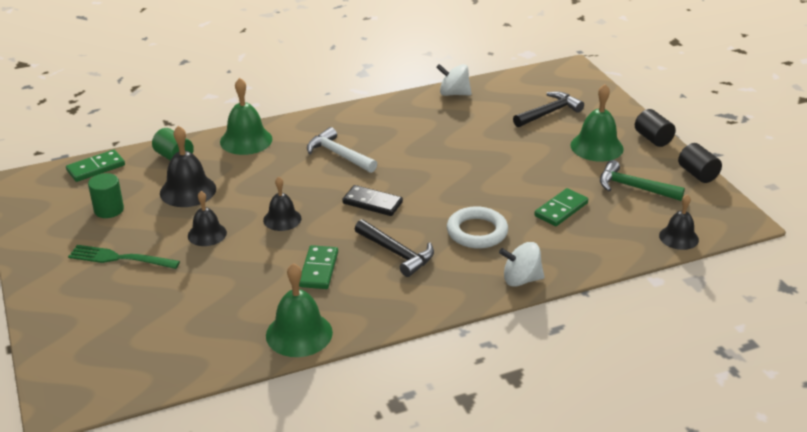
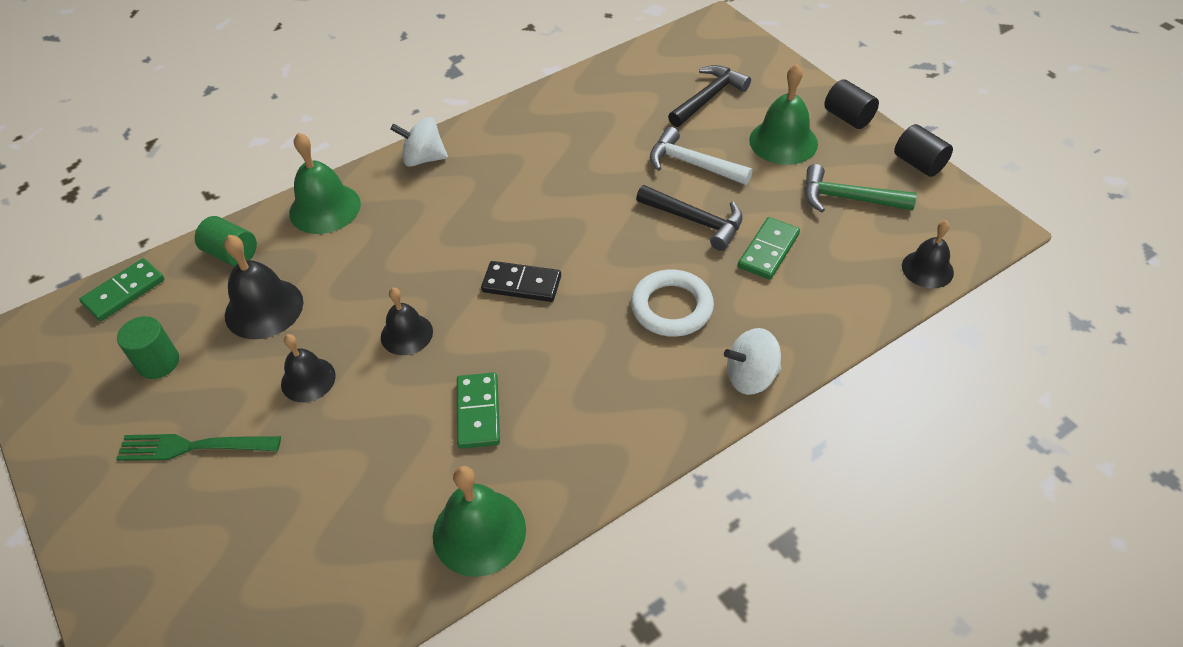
camera: 10 degrees left, 15 degrees up
white hammer [307,127,377,173] -> white hammer moved to [650,127,753,185]
black hammer [355,219,434,277] -> black hammer moved to [636,185,743,251]
white spinning top [436,64,472,96] -> white spinning top moved to [390,117,448,167]

